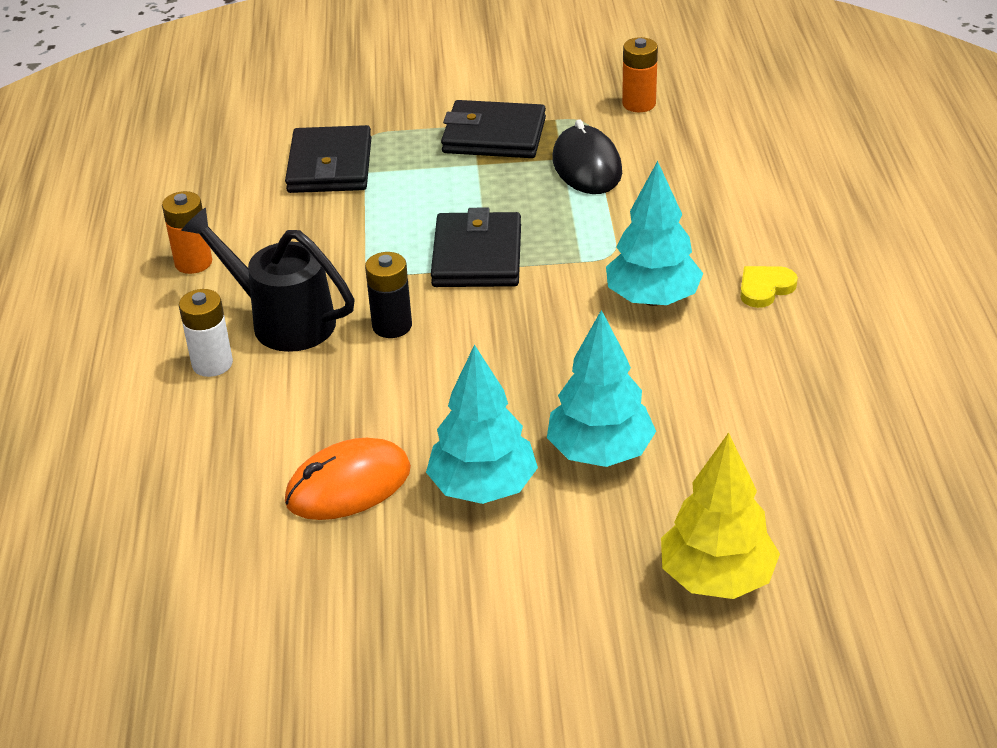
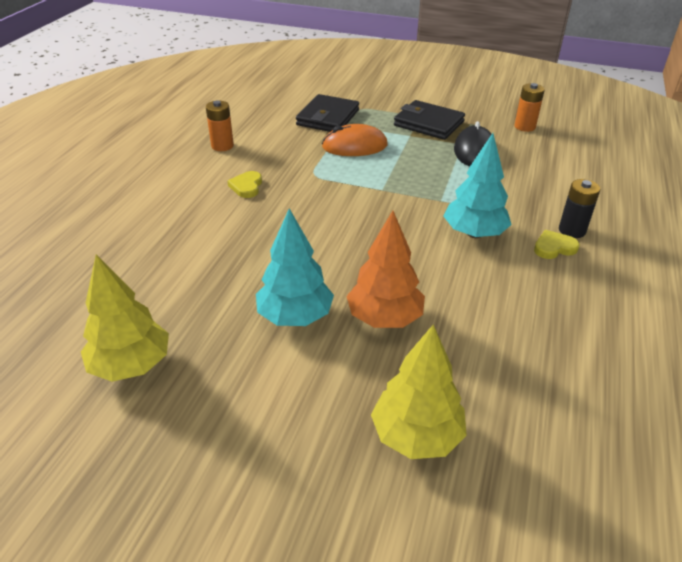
camera: 20 degrees right, 0 degrees up
white battery [179,289,233,377] -> none
black watering can [181,208,355,352] -> yellow heart [227,171,262,198]
orange mouse [285,438,411,520] -> orange mouse moved to [322,124,388,156]
black battery [365,252,412,338] -> black battery moved to [559,179,600,238]
black wallet [431,208,521,287] -> none
turquoise tree [547,310,656,467] -> orange tree [347,211,425,328]
none -> yellow tree [81,255,169,382]

